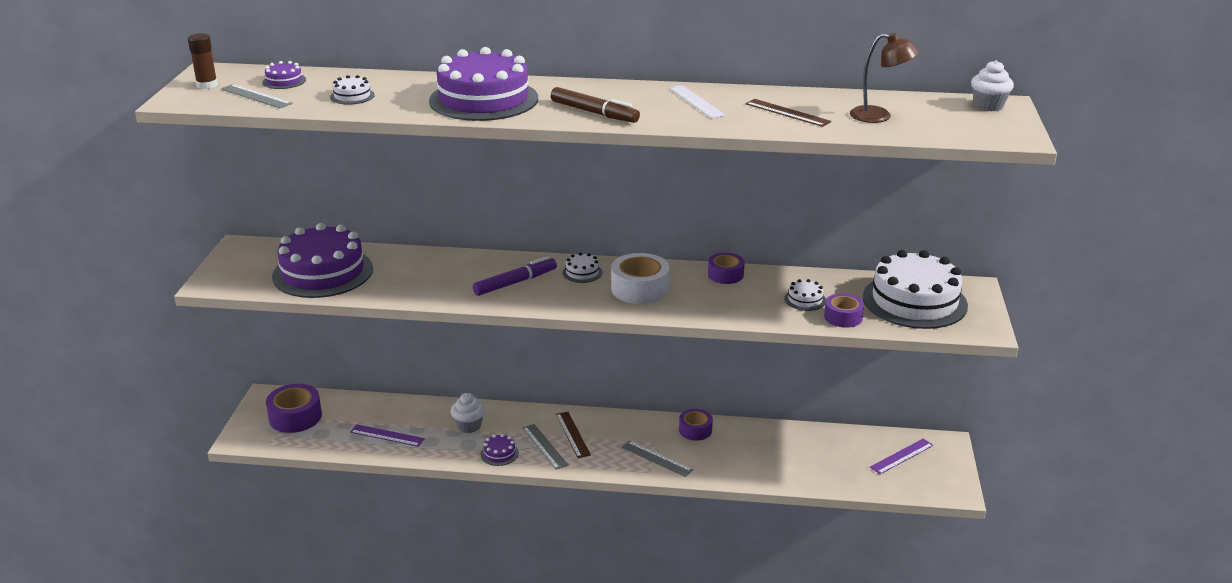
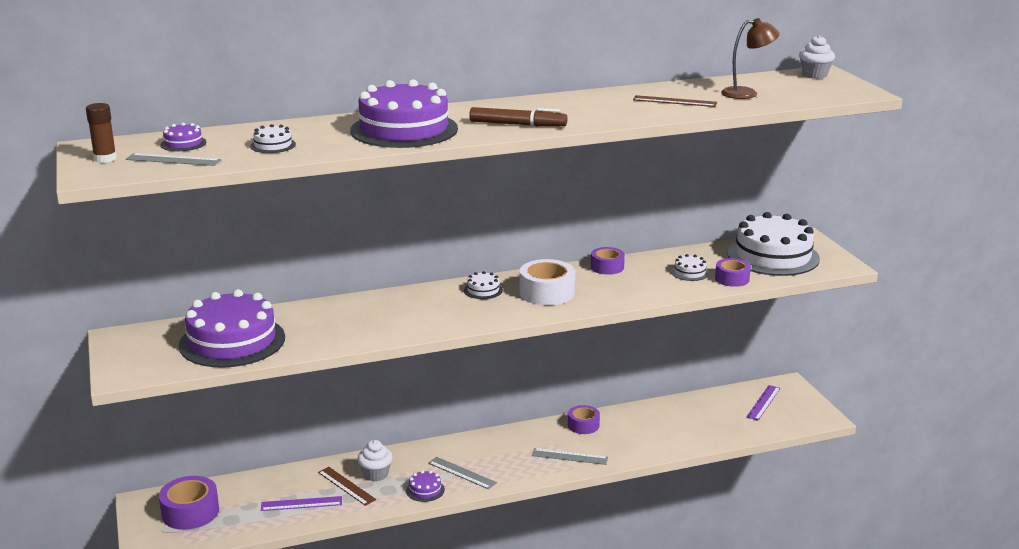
camera: 25 degrees left, 5 degrees down
purple marker [473,256,557,296] -> none
brown ruler [556,412,591,458] -> brown ruler moved to [318,467,376,506]
white ruler [669,85,726,119] -> none

